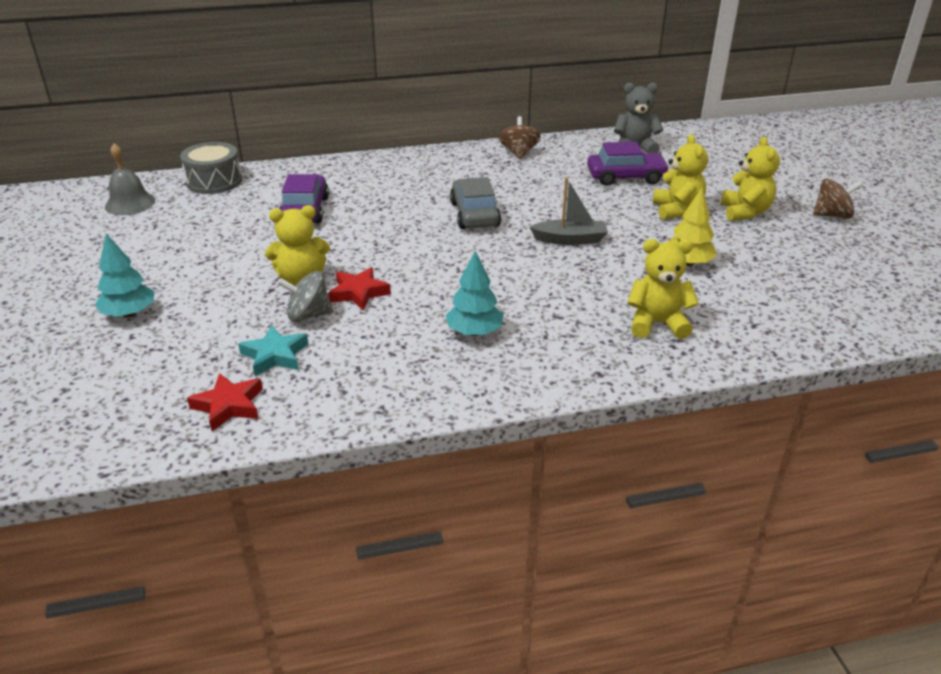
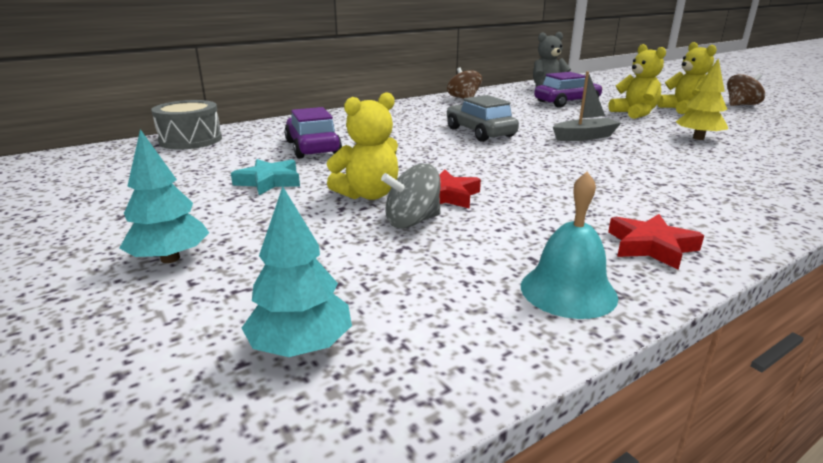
camera: 20 degrees left, 10 degrees down
grey bell [105,143,155,215] -> none
red star [187,373,263,431] -> red star moved to [608,214,704,270]
turquoise star [238,325,309,376] -> turquoise star moved to [231,159,300,195]
turquoise tree [445,251,504,336] -> turquoise tree moved to [242,186,352,357]
yellow teddy bear [628,239,699,339] -> none
none -> turquoise bell [521,172,618,319]

